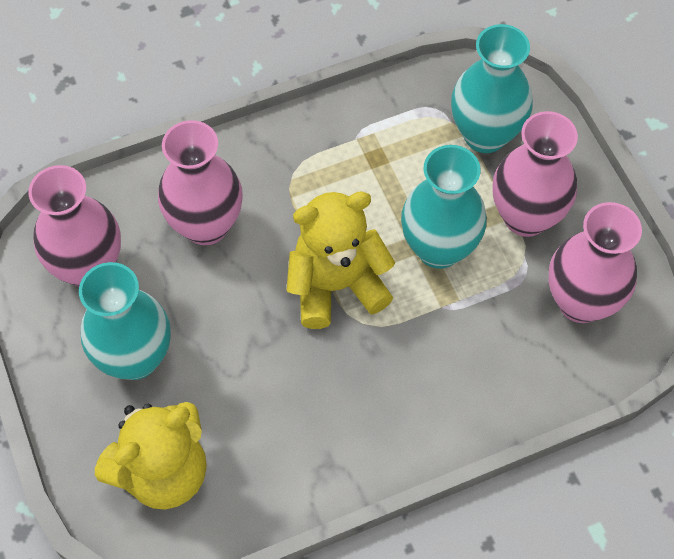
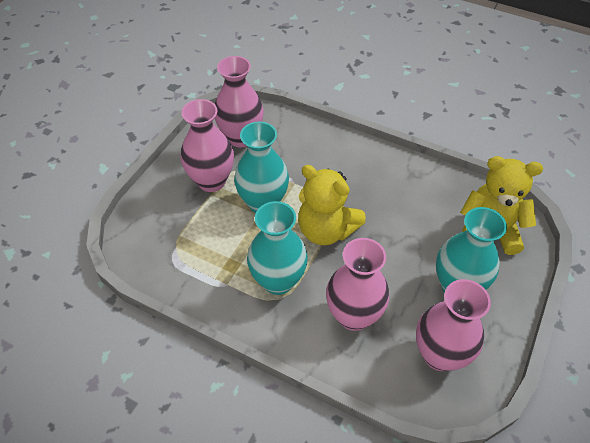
camera: 130 degrees left, 10 degrees down
turquoise vase [451,24,533,153] -> turquoise vase moved to [247,201,308,295]

